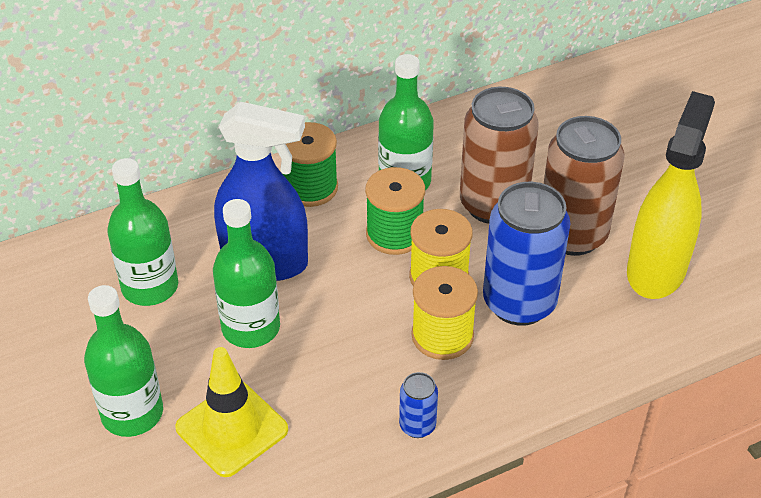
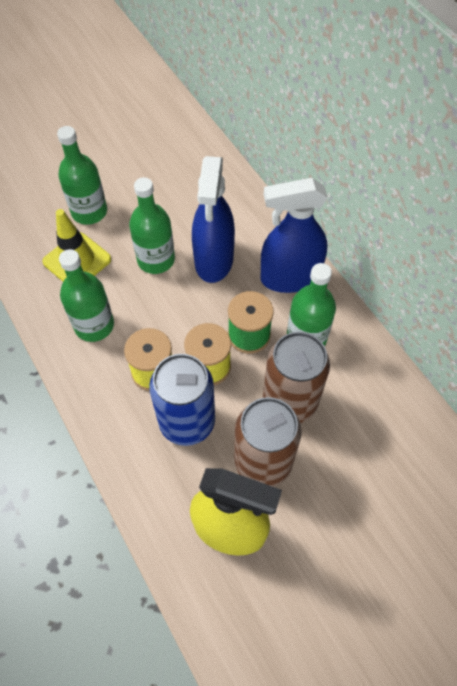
camera: 85 degrees right, 15 degrees up
green bottle [107,158,178,306] -> green bottle moved to [59,249,114,342]
green spool [283,122,338,207] -> blue spray bottle [261,178,328,293]
blue can [399,372,438,438] -> none

